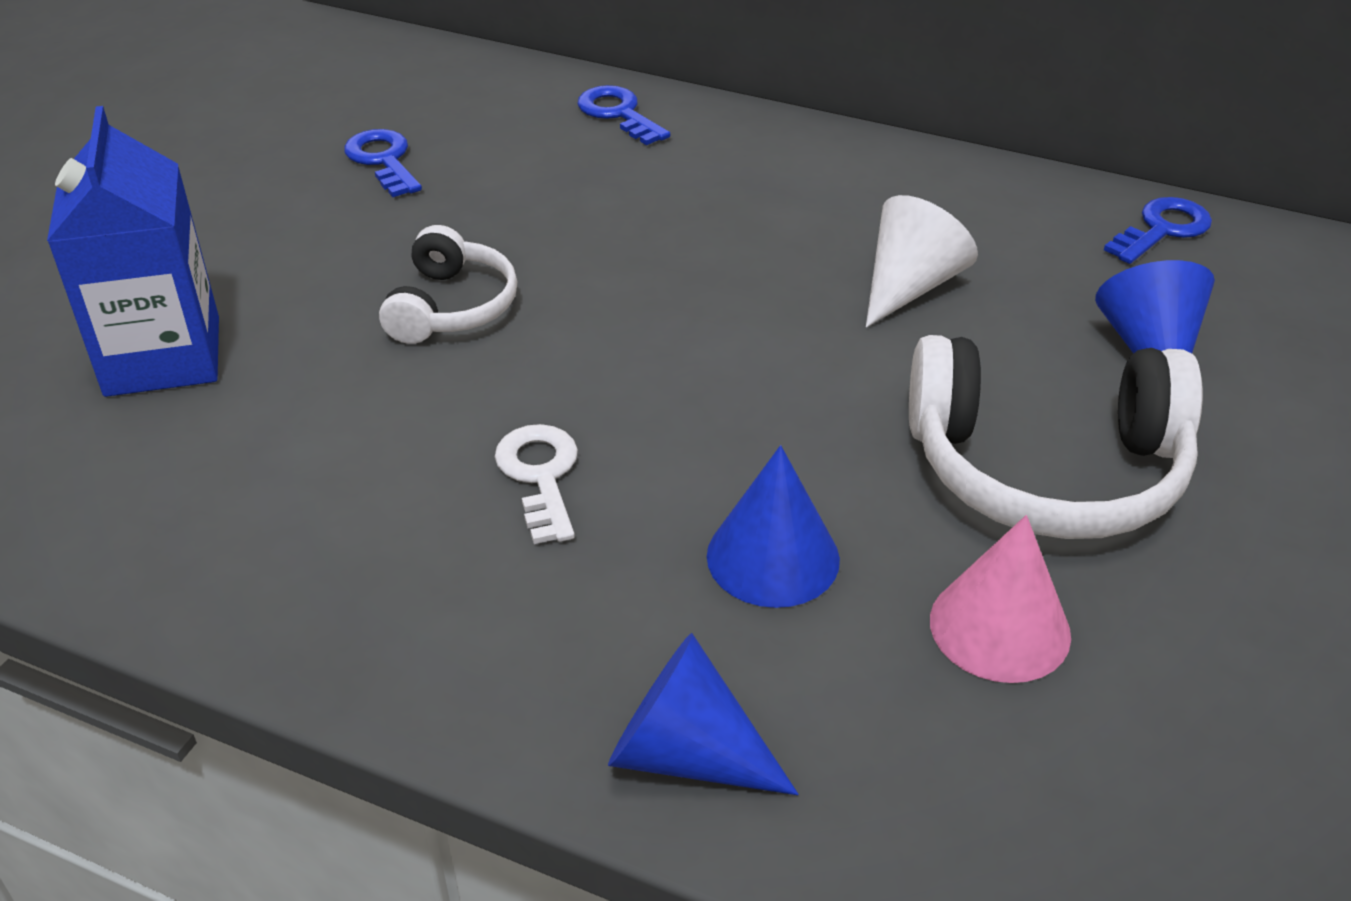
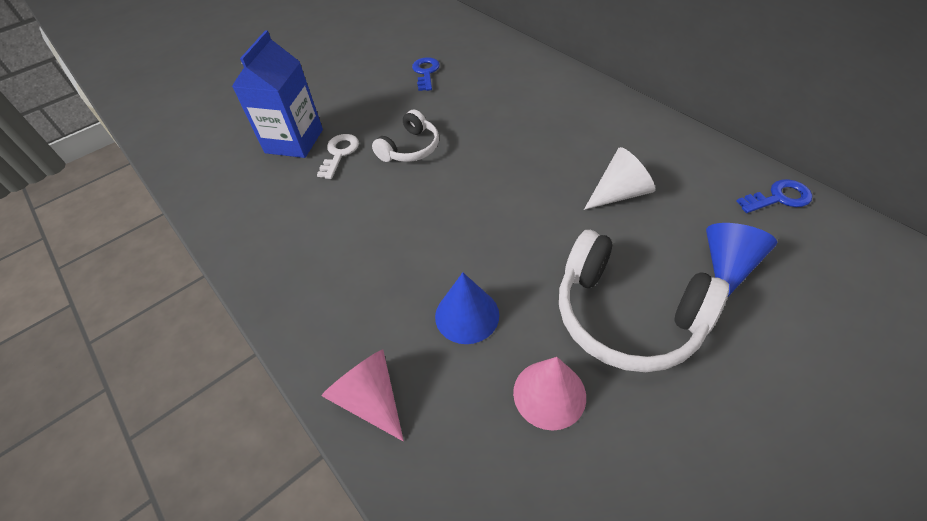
camera: 30 degrees right, 10 degrees up
white key [495,424,578,544] -> white key moved to [317,134,359,179]
blue key [577,85,670,145] -> none
blue cone [608,633,799,795] -> pink cone [322,350,404,441]

